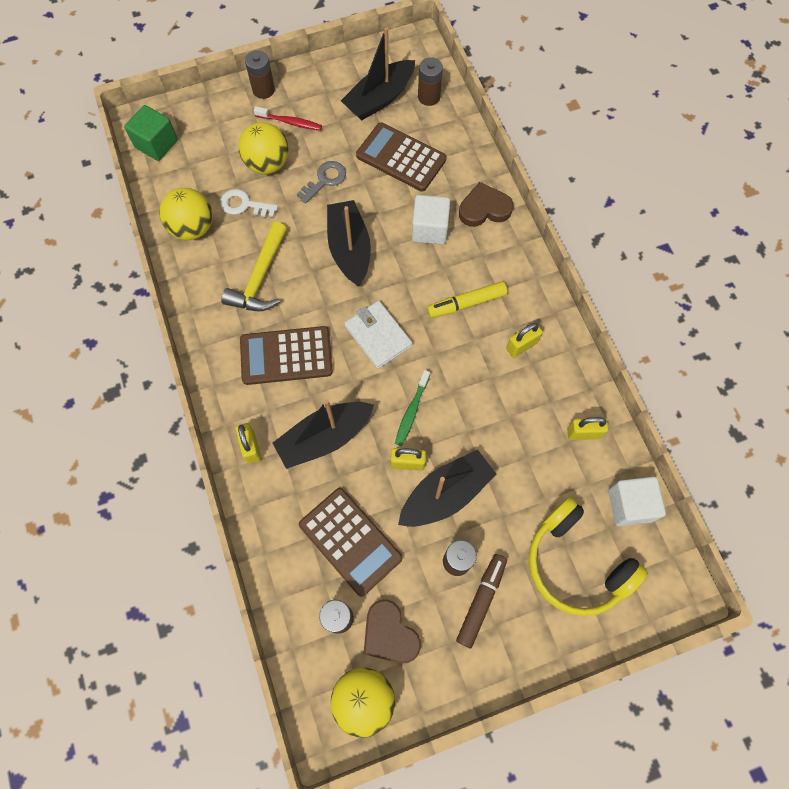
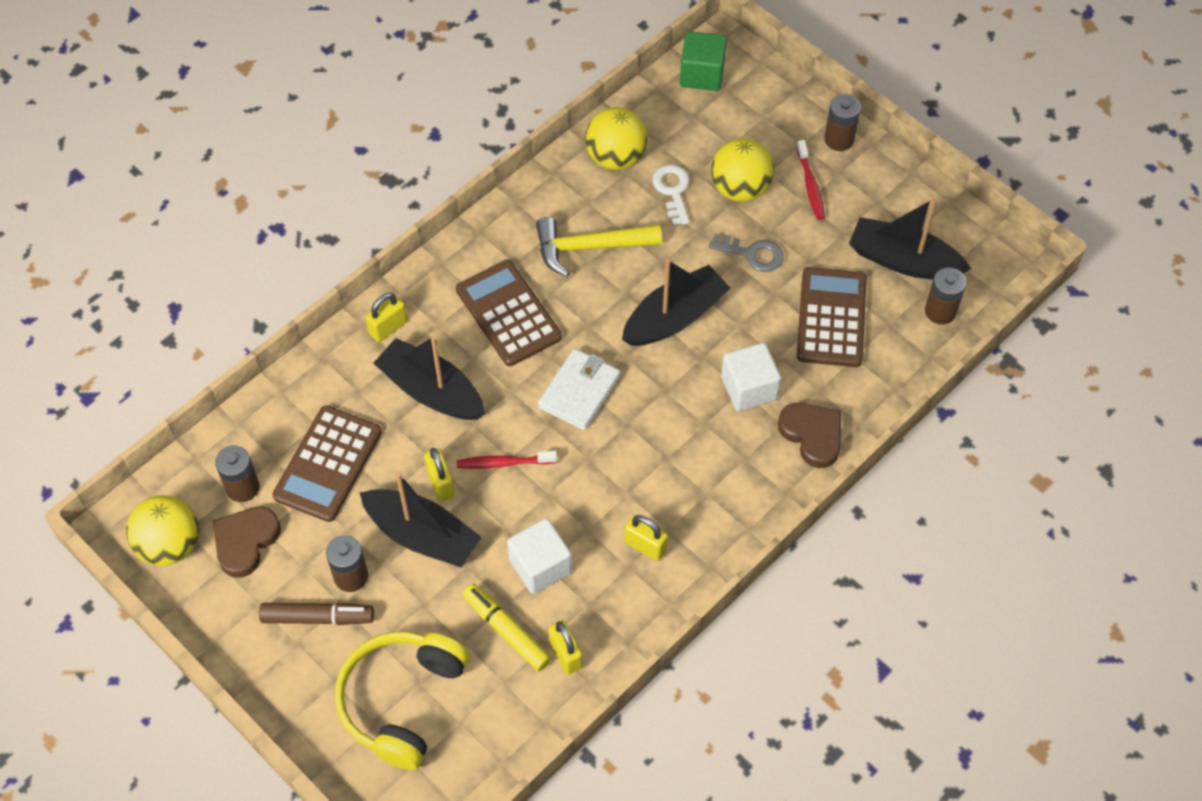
camera: 65 degrees right, 10 degrees down
green toothbrush [395,370,430,446] -> red toothbrush [457,451,557,469]
yellow marker [427,281,507,318] -> yellow marker moved to [463,584,551,671]
white cube [608,477,666,526] -> white cube moved to [507,518,572,594]

